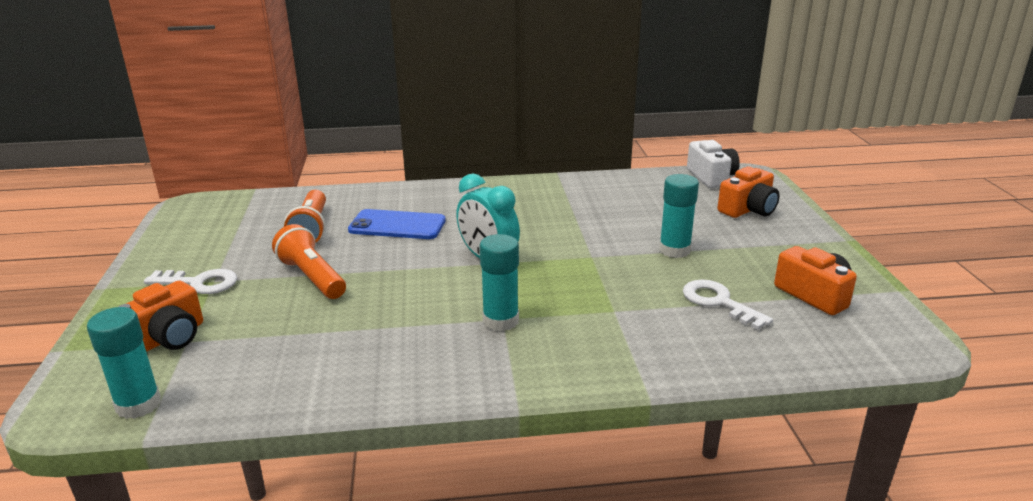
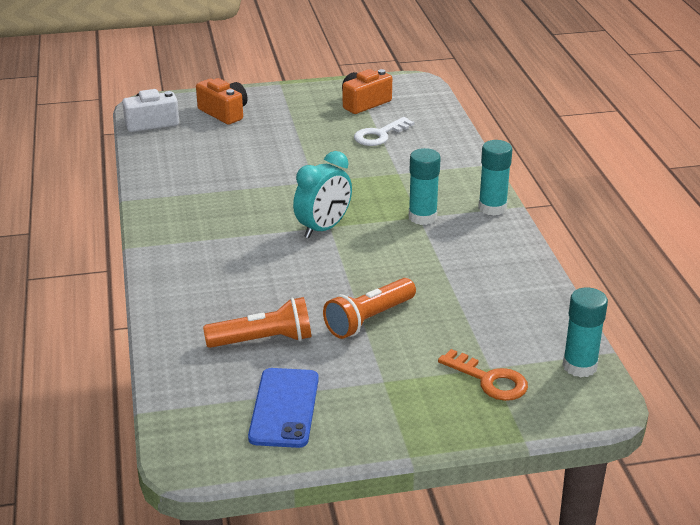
camera: 95 degrees left, 5 degrees up
orange camera [119,281,203,352] -> orange key [438,349,528,401]
white key [144,269,237,294] -> none
blue phone [348,209,445,239] -> blue phone moved to [248,368,319,448]
turquoise glue stick [659,174,699,258] -> turquoise glue stick moved to [478,140,512,216]

